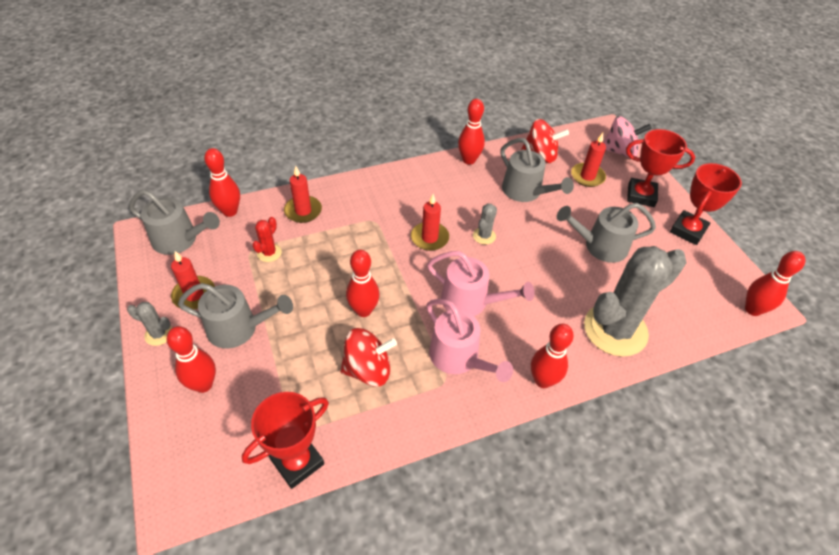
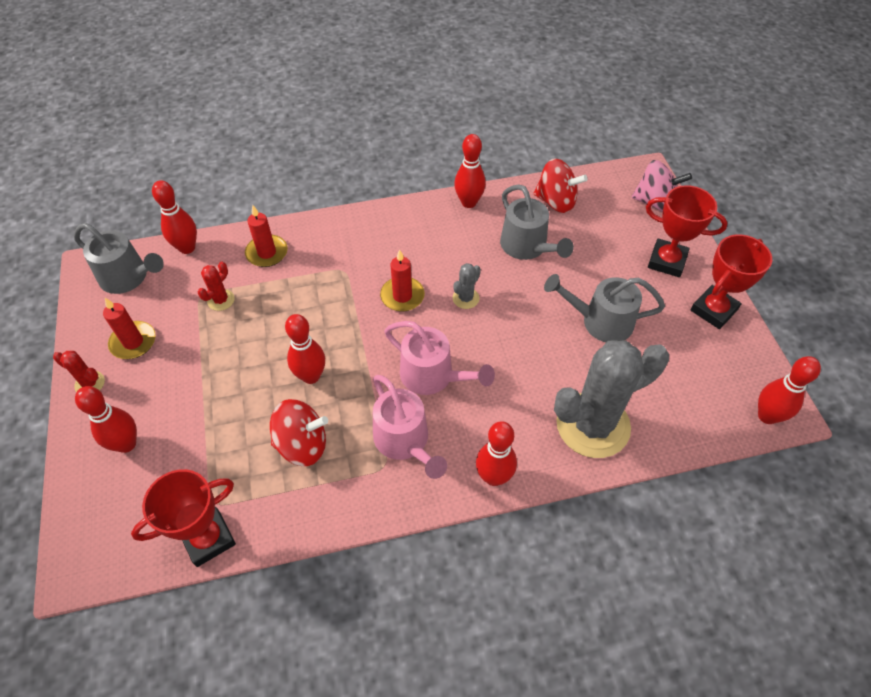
camera: 10 degrees right, 5 degrees up
grey cactus [127,302,172,346] -> red cactus [53,351,105,392]
grey watering can [178,283,293,349] -> none
red candle [571,133,606,187] -> none

